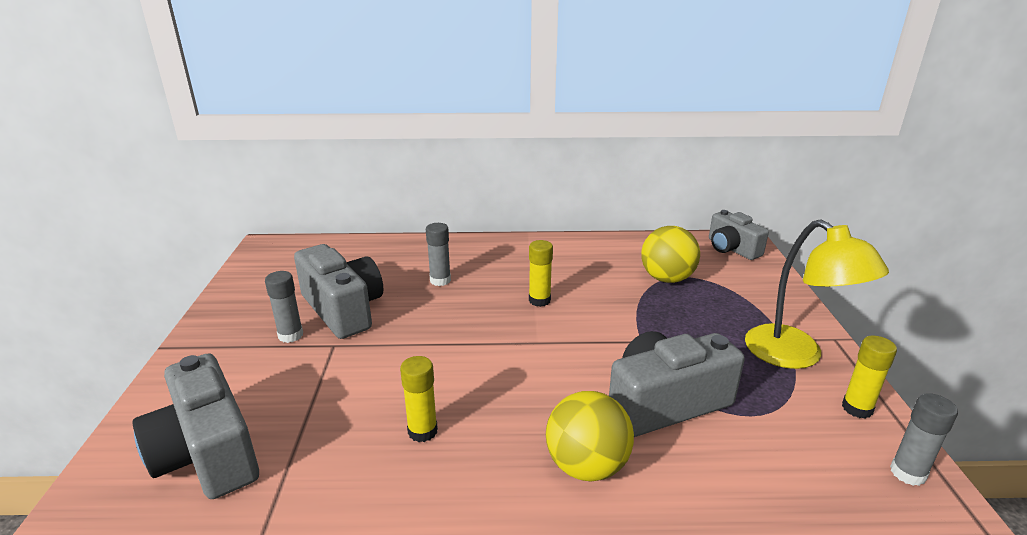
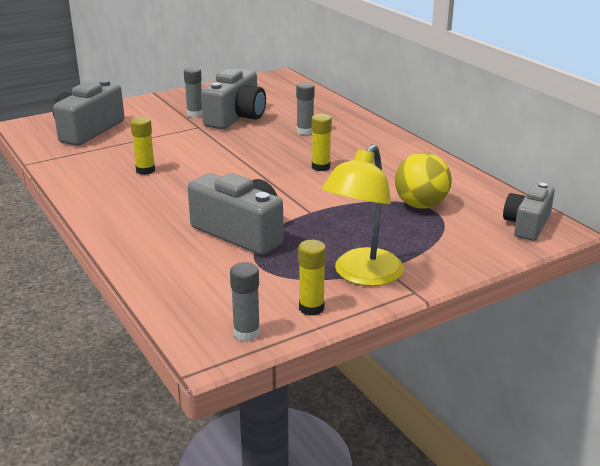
camera: 60 degrees right, 0 degrees up
yellow ball [546,391,634,481] -> none

